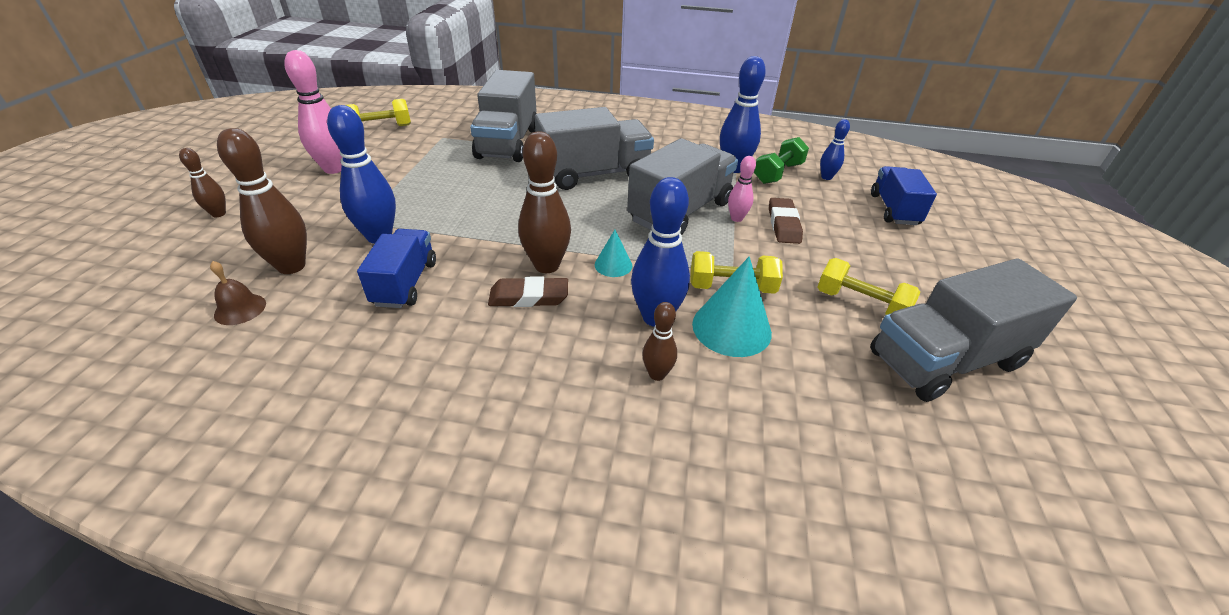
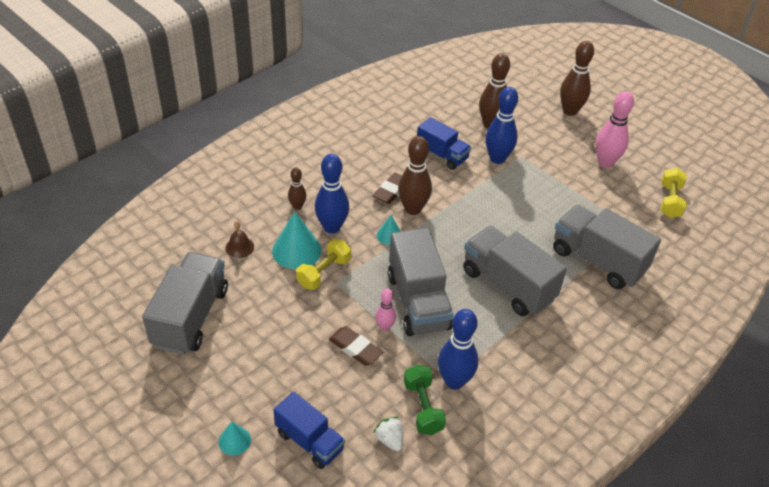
camera: 125 degrees right, 5 degrees up
brown bowling pin [179,148,226,217] -> brown bowling pin [560,41,594,116], size x1.82
brown bell [210,261,266,325] -> brown bell moved to [225,221,254,258]
grey truck [535,107,654,190] -> grey truck turned 120 degrees clockwise [463,226,567,316]
yellow dumbbell [818,258,920,315] -> none
blue bowling pin [820,119,850,180] -> white strawberry [373,417,403,451]
none -> turquoise cone [219,421,251,455]

